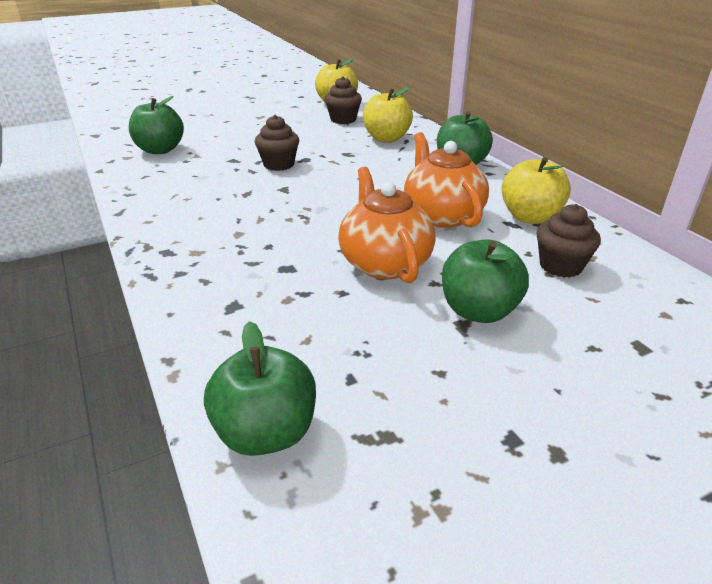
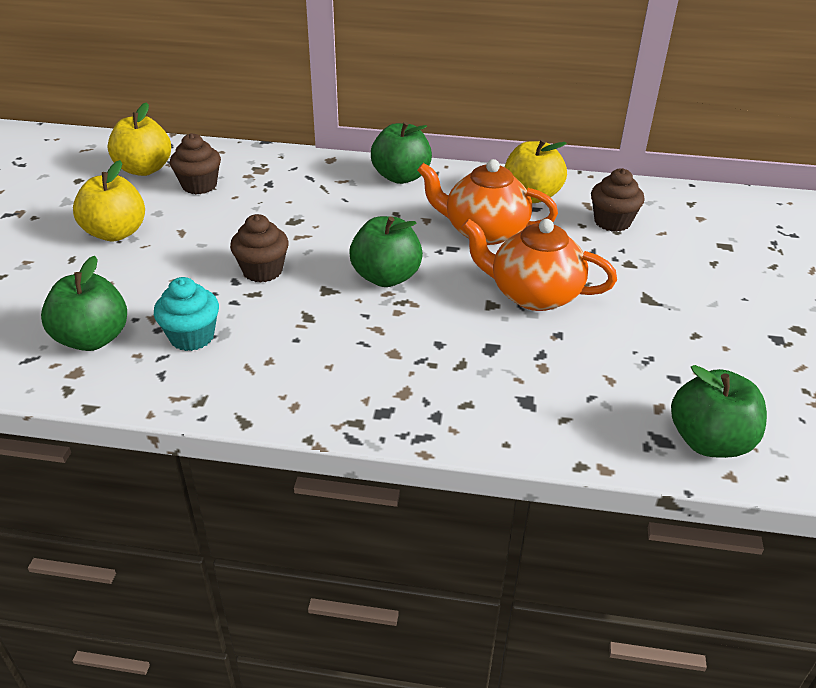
camera: 55 degrees left, 5 degrees up
yellow apple [363,87,413,143] -> yellow apple moved to [73,160,145,241]
green apple [442,239,529,323] -> green apple moved to [349,216,423,287]
none -> turquoise cupcake [154,277,219,351]

